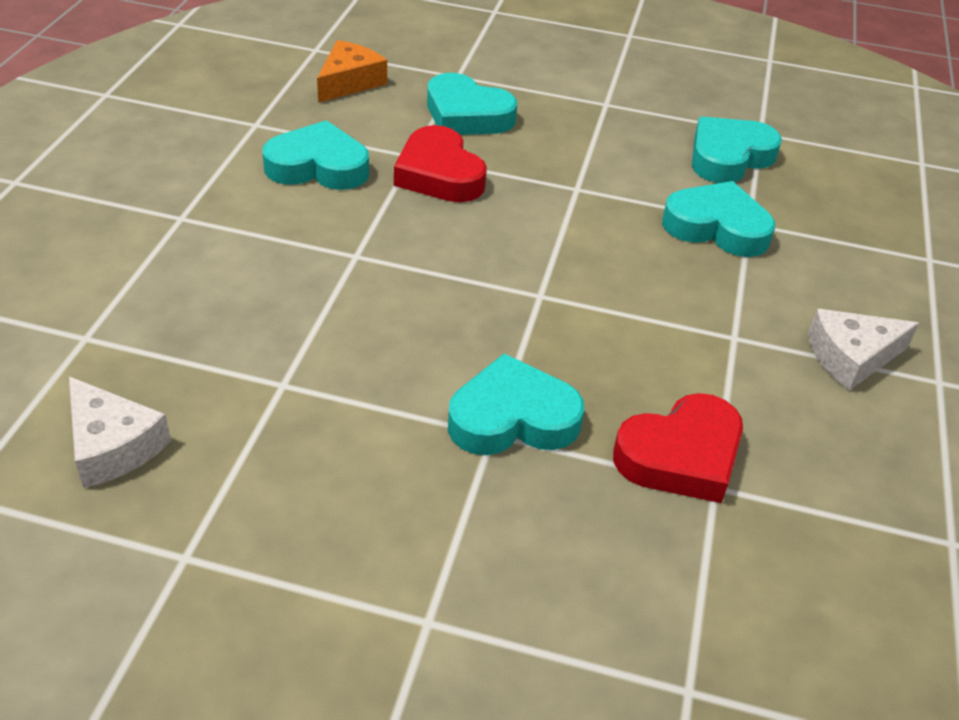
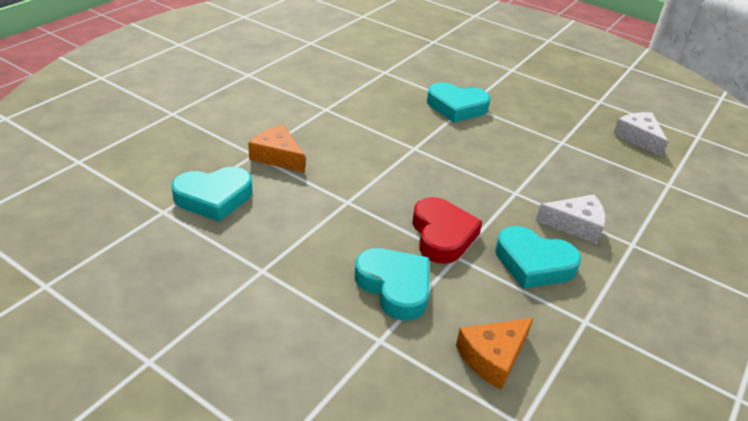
camera: 160 degrees left, 5 degrees down
red heart [613,393,743,503] -> none
turquoise heart [662,181,775,257] -> orange cheese [248,125,305,173]
white cheese [808,309,919,391] -> white cheese moved to [536,194,605,244]

